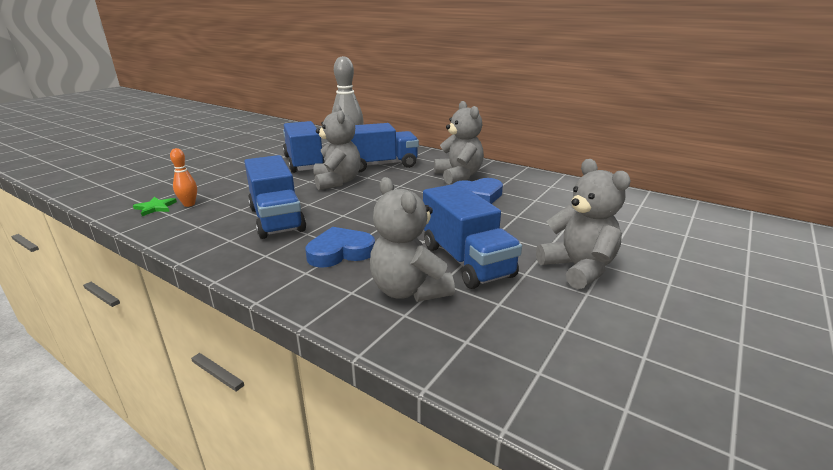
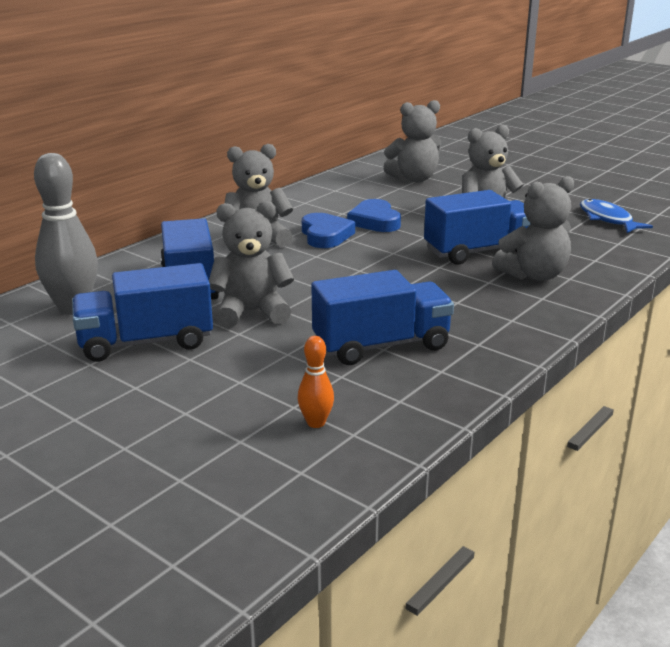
camera: 85 degrees left, 0 degrees up
green star [133,197,177,216] -> none
blue heart [305,227,375,268] -> blue heart moved to [347,199,401,232]
none -> grey teddy bear [383,100,441,182]
none -> blue fish [580,199,653,233]

